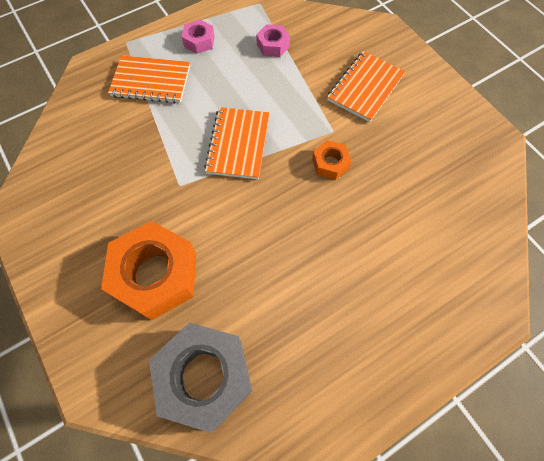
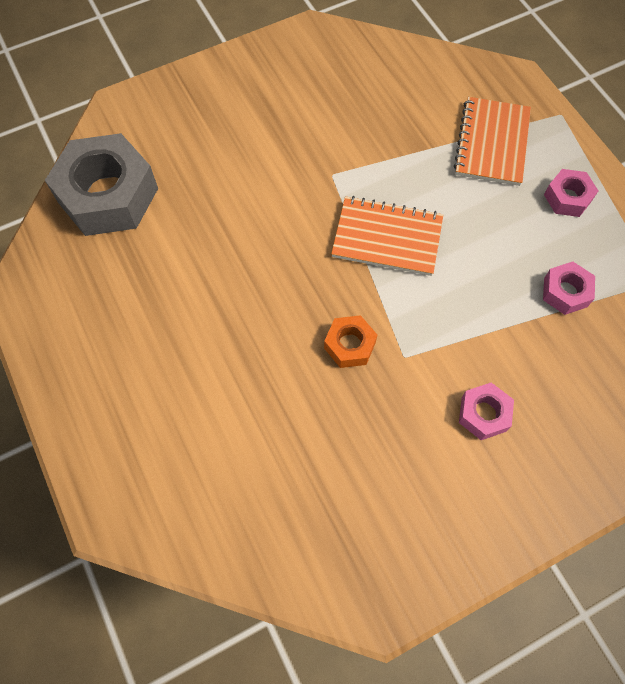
camera: 95 degrees right, 0 degrees up
orange nut [101,221,196,320] -> none
orange notebook [327,51,406,122] -> pink nut [459,382,514,440]

